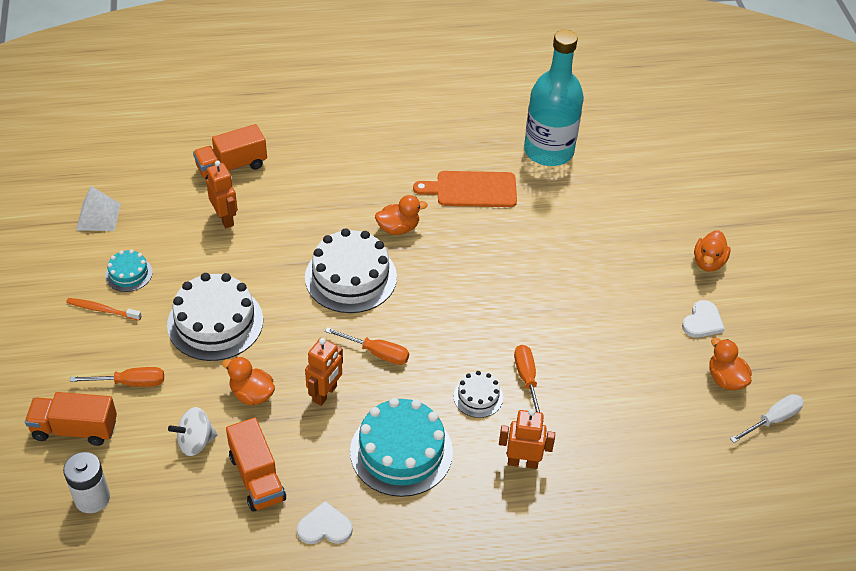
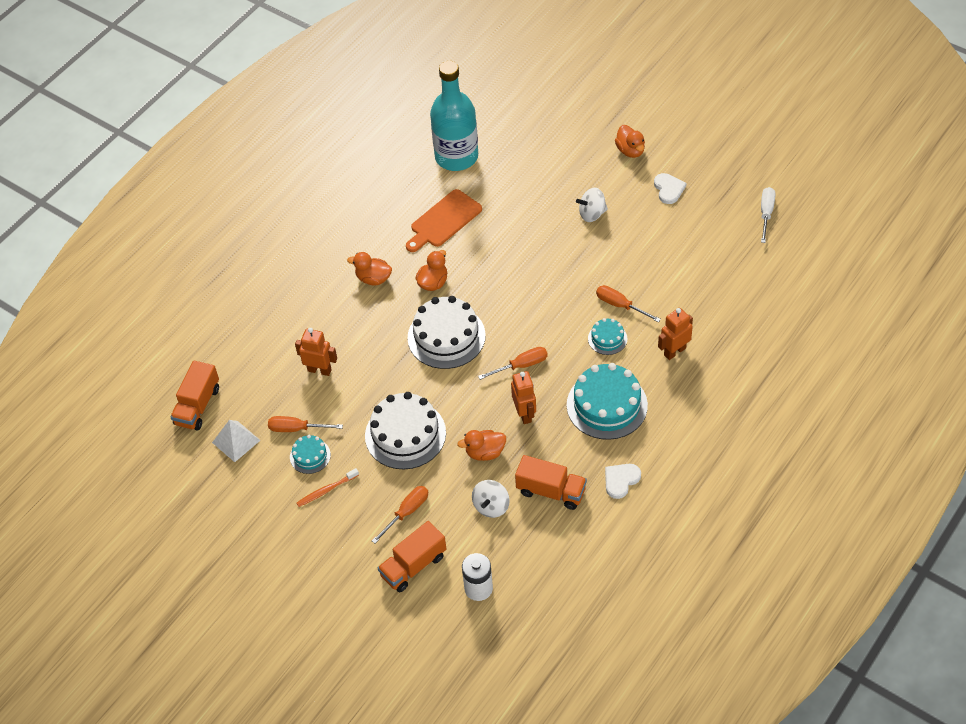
camera: 40 degrees left, 5 degrees up
orange truck [193,124,267,179] -> orange truck moved to [170,360,219,430]
white cake [454,371,503,418] -> turquoise cake [588,318,627,355]
orange duck [709,338,752,390] -> orange duck moved to [347,252,392,286]
none -> orange screwdriver [268,416,343,432]
none -> white spinning top [576,188,608,222]

